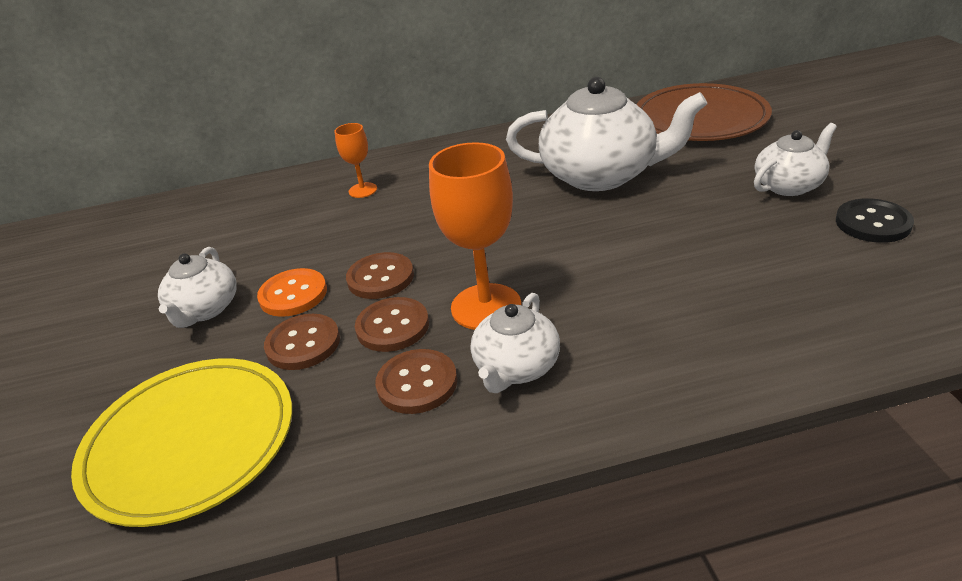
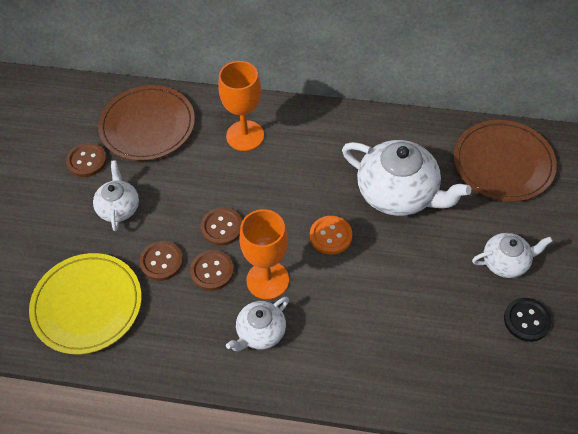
camera: 20 degrees right, 20 degrees up
white teapot [158,247,237,328] -> white teapot turned 150 degrees clockwise [93,160,139,231]
orange button [257,268,327,317] -> orange button moved to [310,216,352,255]
orange goblet [334,123,377,198] -> orange goblet [218,61,264,151], size x1.89
brown button [375,349,457,414] -> brown button moved to [66,143,107,177]
none -> brown plate [98,85,195,161]

